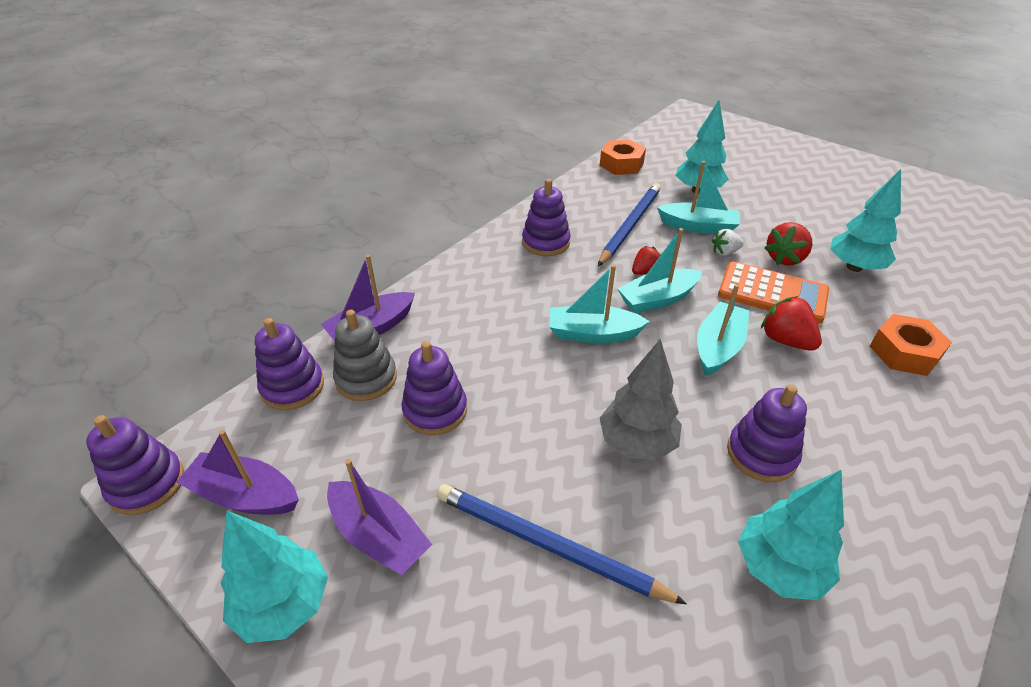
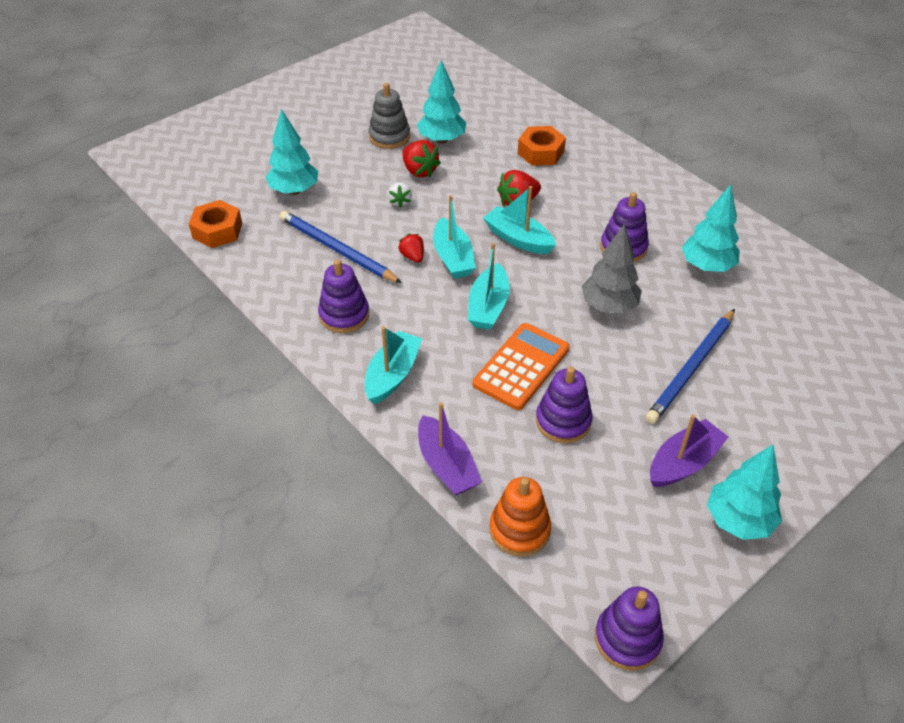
camera: 80 degrees left, 5 degrees up
purple boat [176,430,299,515] -> none
purple stacking toy [255,318,324,410] -> orange stacking toy [490,477,551,556]
grey stacking toy [333,310,397,401] -> grey stacking toy moved to [369,83,410,149]
turquoise boat [657,161,740,234] -> turquoise boat moved to [365,326,422,404]
orange calculator [718,262,829,324] -> orange calculator moved to [473,323,570,410]

